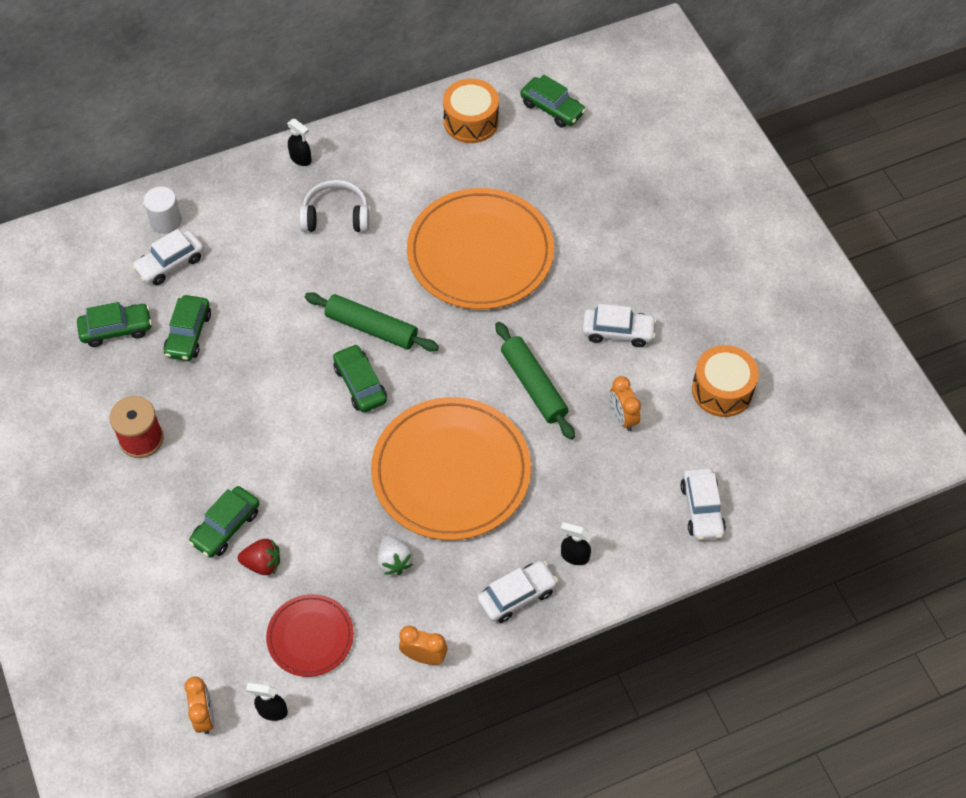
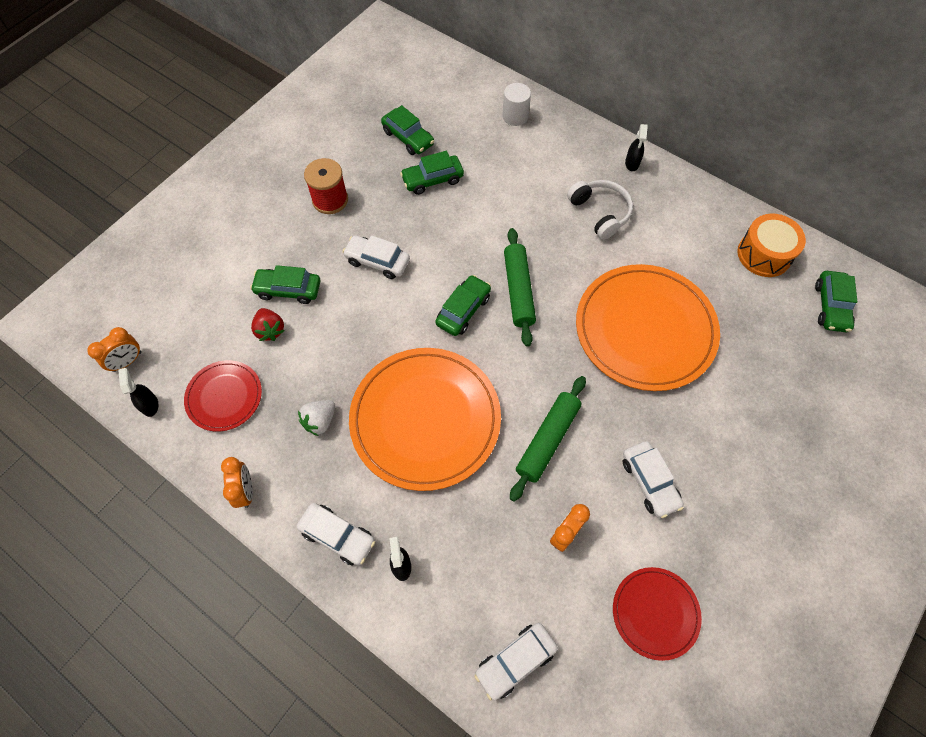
camera: 60 degrees right, 5 degrees up
white car [132,229,204,285] -> white car moved to [342,235,410,279]
orange drum [692,345,759,417] -> red plate [613,567,702,661]

